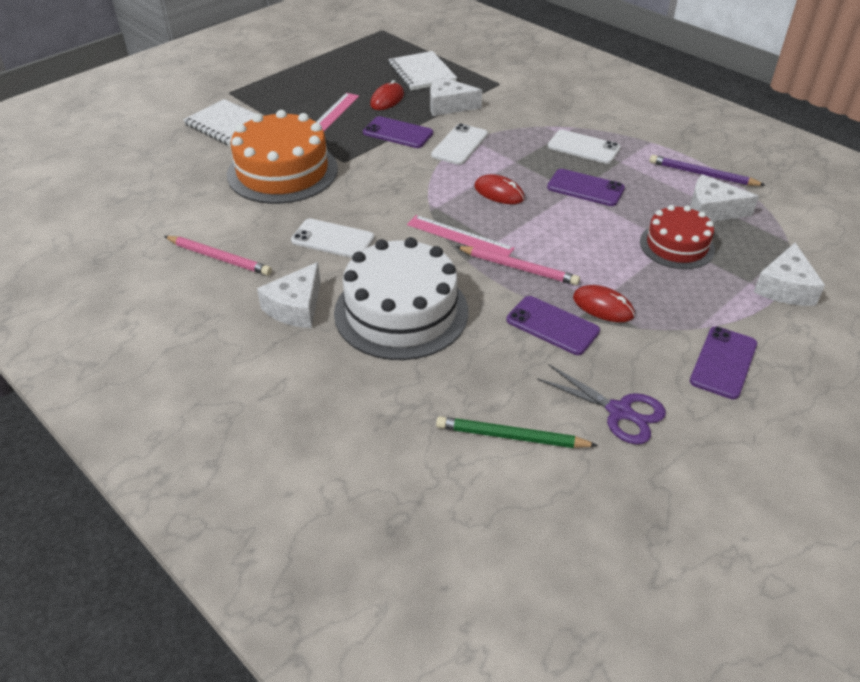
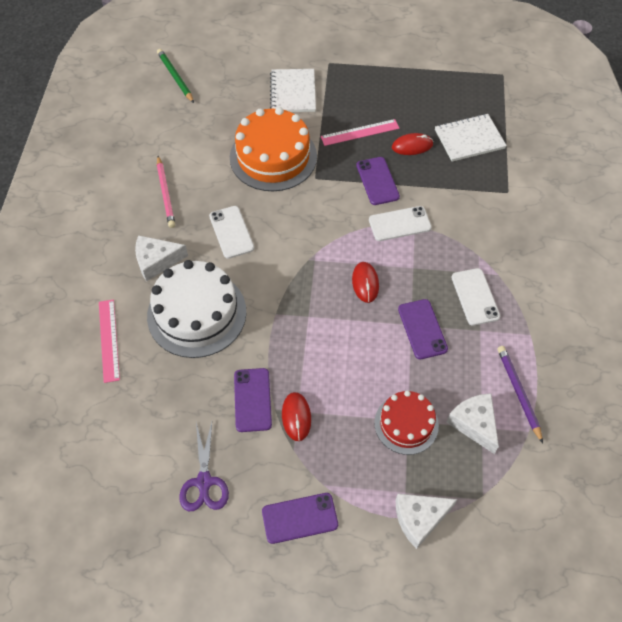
camera: 50 degrees right, 15 degrees up
white notebook [388,51,457,91] -> white notebook turned 45 degrees clockwise [435,114,507,162]
pink ruler [407,215,515,256] -> pink ruler moved to [99,299,120,383]
white cheese [430,76,482,116] -> none
green pencil [436,416,598,448] -> green pencil moved to [157,49,194,103]
pink pencil [456,246,580,285] -> none

